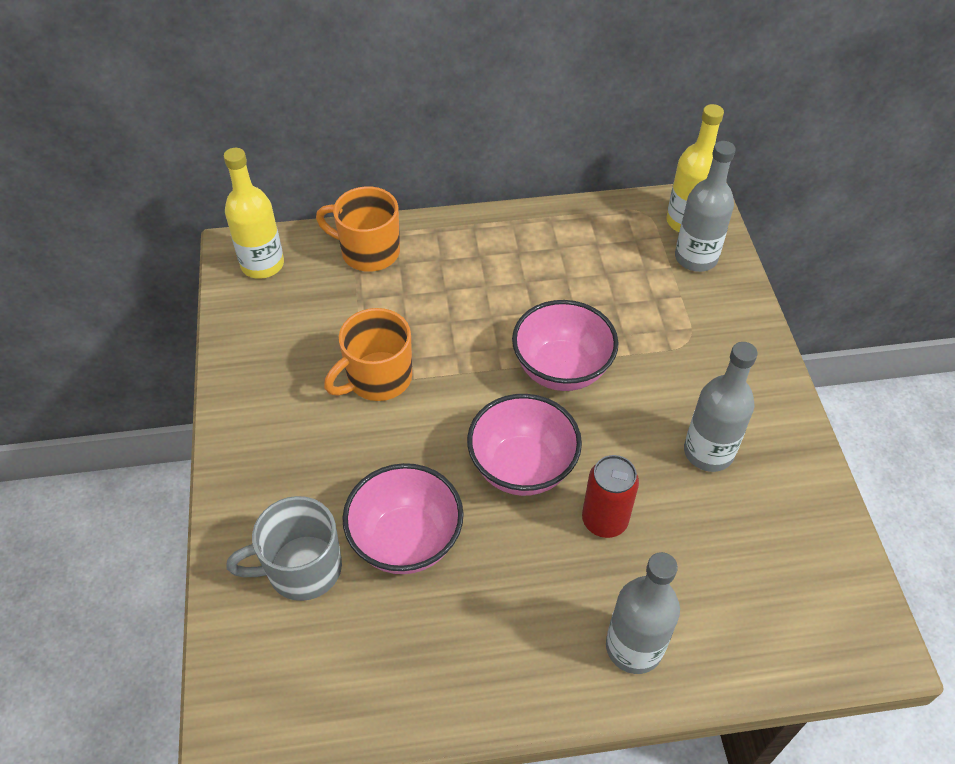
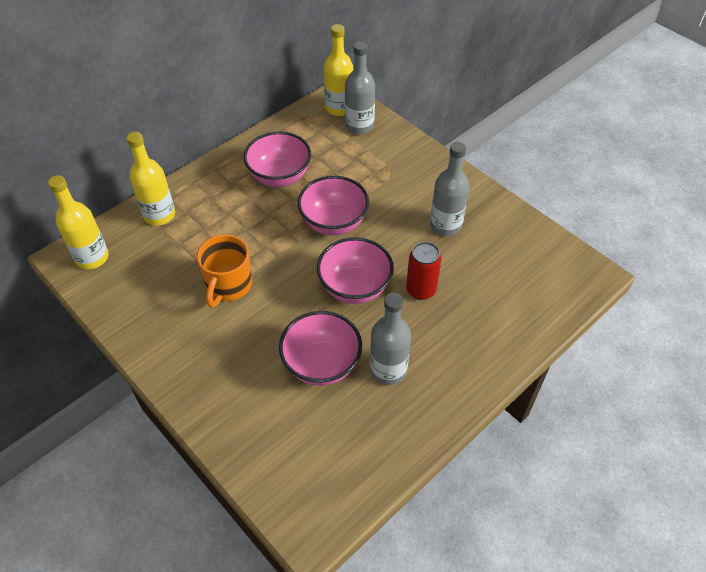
camera: 35 degrees left, 0 degrees up
grey mug [226,496,342,601] -> none
orange mug [316,187,400,272] -> yellow bottle [127,132,175,225]
grey bottle [606,552,680,674] -> grey bottle moved to [370,293,411,385]
none -> pink bowl [243,132,311,187]

